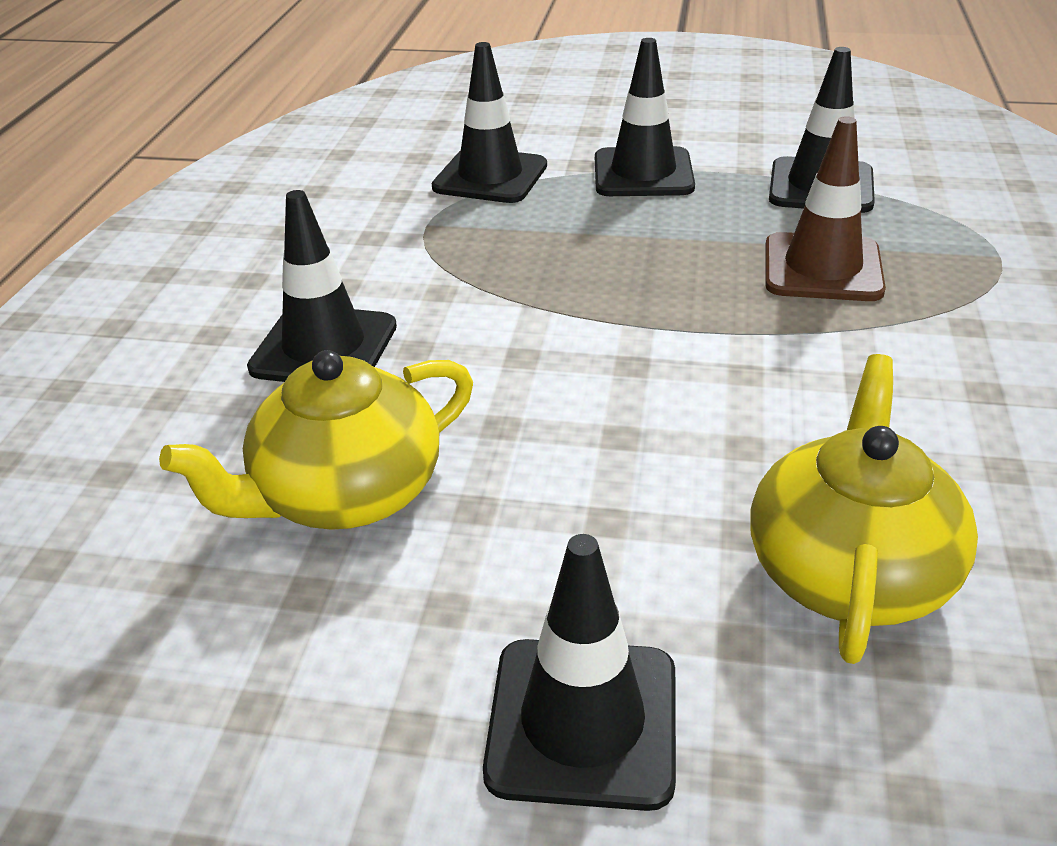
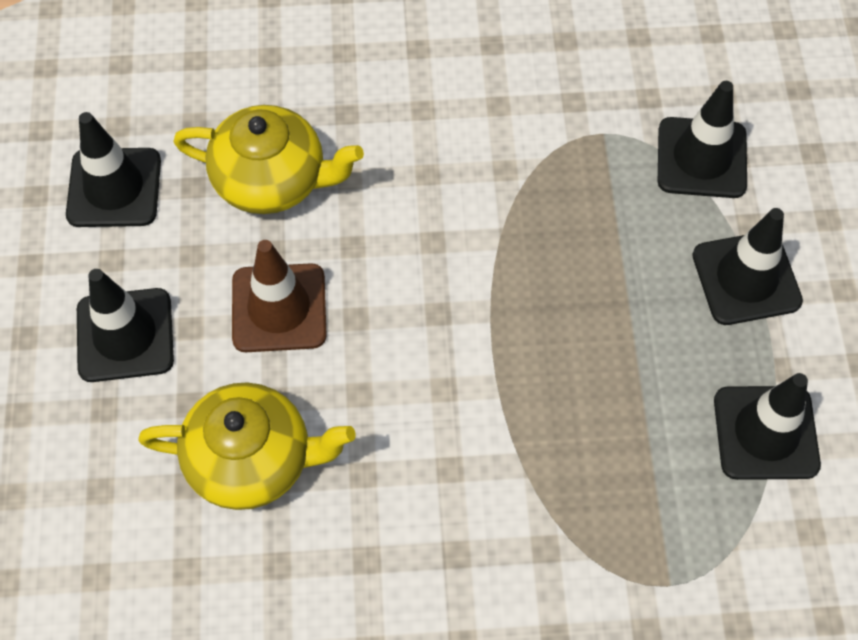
camera: 75 degrees right, 25 degrees up
yellow teapot [159,350,473,529] -> yellow teapot turned 150 degrees clockwise [173,105,364,214]
black traffic cone [247,190,397,382] -> black traffic cone moved to [66,112,161,227]
brown traffic cone [765,116,886,301] -> brown traffic cone moved to [232,240,327,352]

